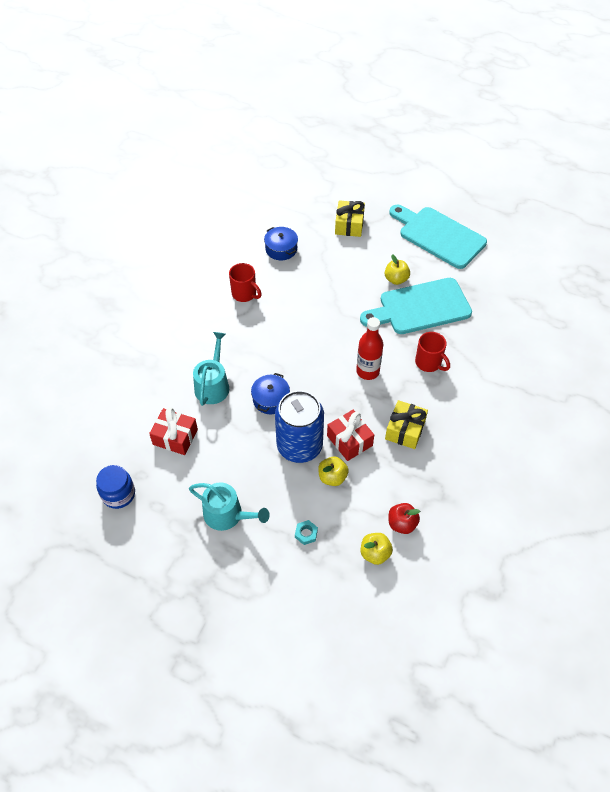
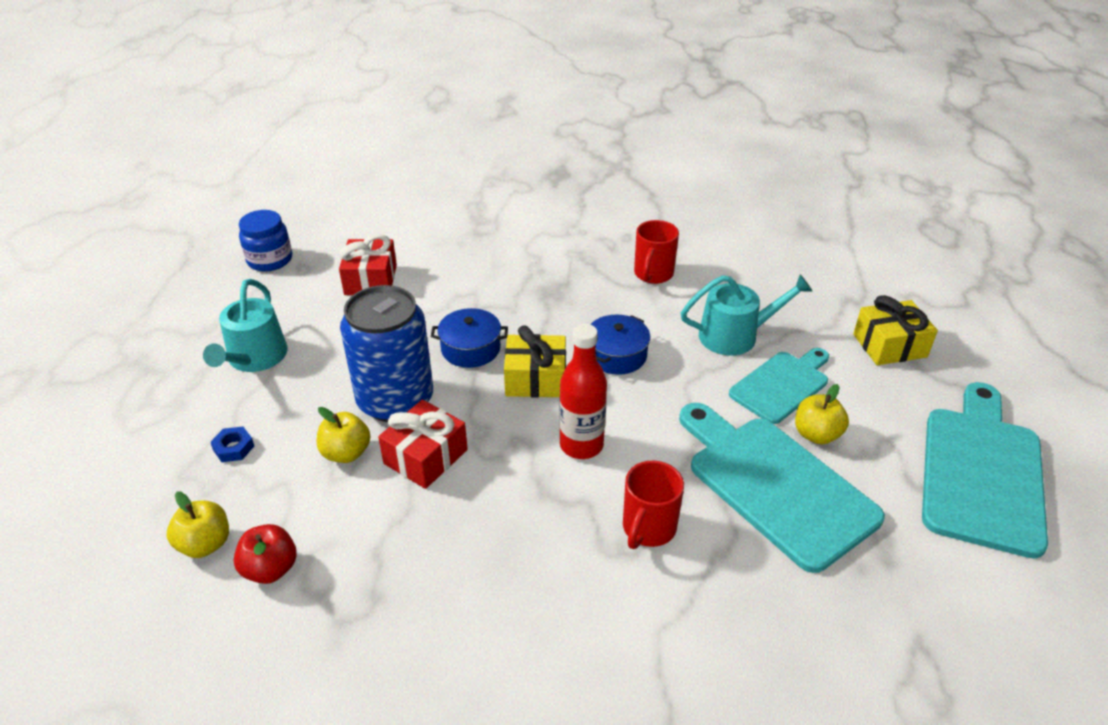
camera: 70 degrees right, 15 degrees down
turquoise watering can [193,332,229,406] -> turquoise watering can moved to [681,274,813,356]
blue pot [264,227,298,260] -> blue pot moved to [590,315,650,375]
turquoise nut [295,520,318,545] -> blue nut [210,427,254,462]
yellow gift [385,400,428,449] -> yellow gift moved to [504,326,566,397]
none -> turquoise cutting board [729,348,829,424]

